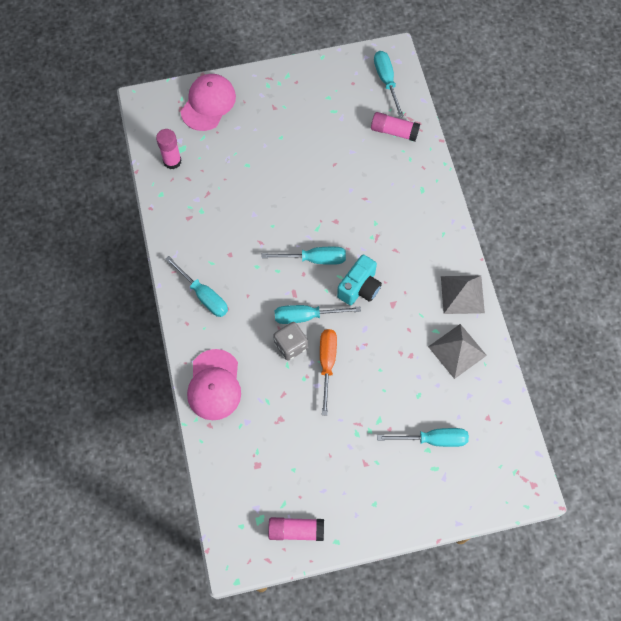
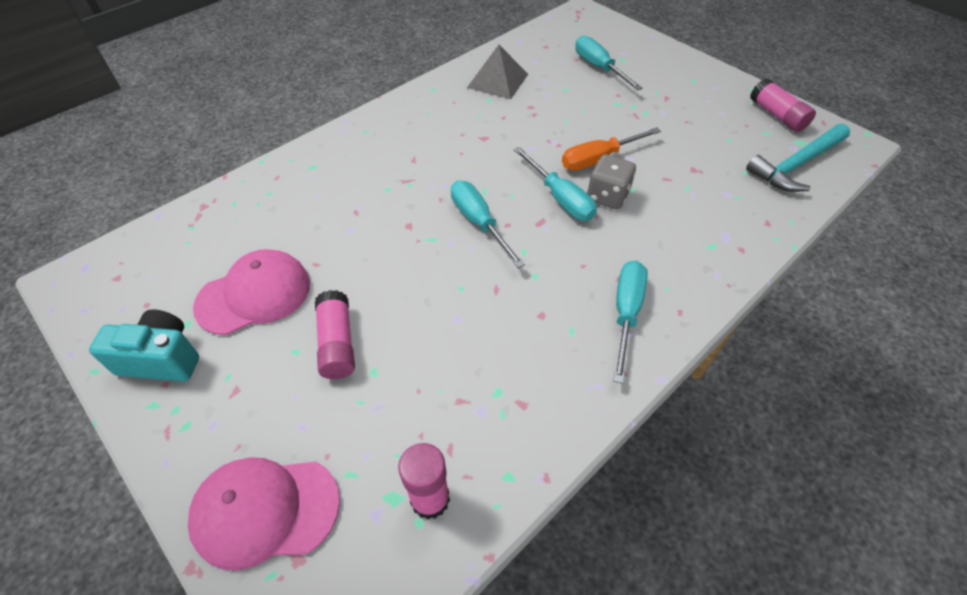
camera: 120 degrees left, 15 degrees down
pink cap [187,349,241,420] -> pink cap moved to [193,249,310,335]
turquoise camera [337,254,382,306] -> turquoise camera moved to [89,309,199,382]
pink glue stick [371,112,420,142] -> pink glue stick moved to [315,290,355,379]
turquoise screwdriver [374,51,404,118] -> none
grey pyramid [441,276,485,314] -> none
none -> turquoise hammer [746,124,850,192]

